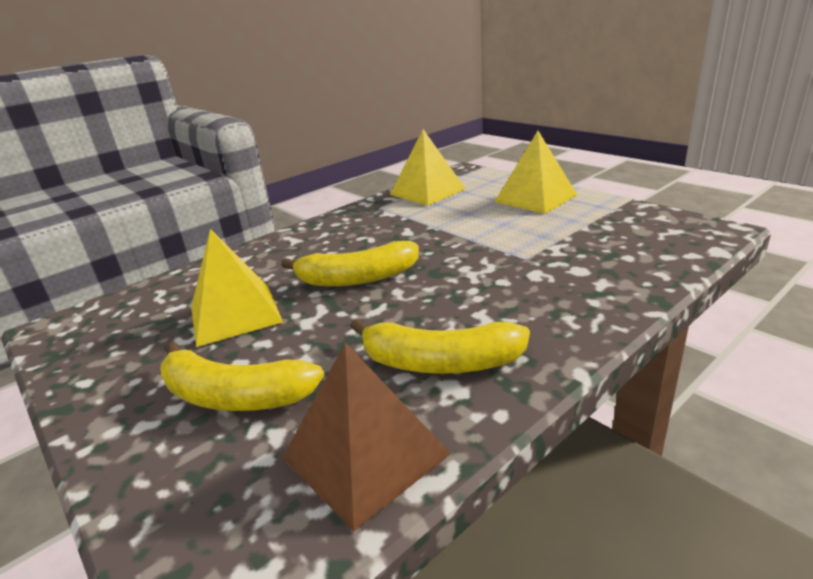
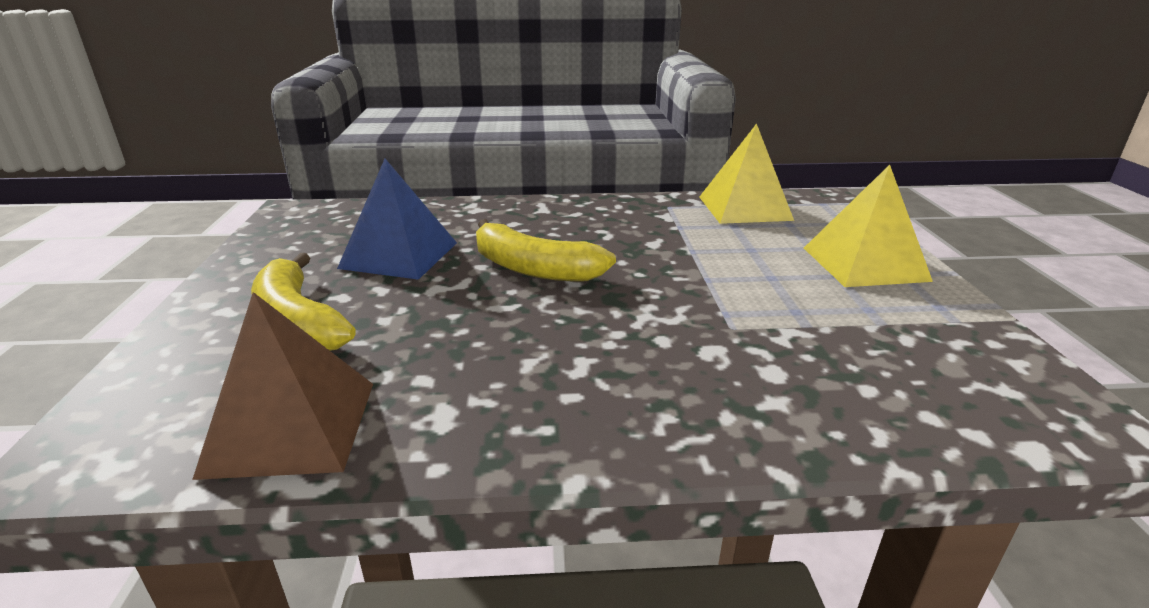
camera: 35 degrees right, 0 degrees up
yellow pyramid [191,229,283,347] -> blue pyramid [337,159,457,280]
yellow banana [350,318,530,374] -> none

